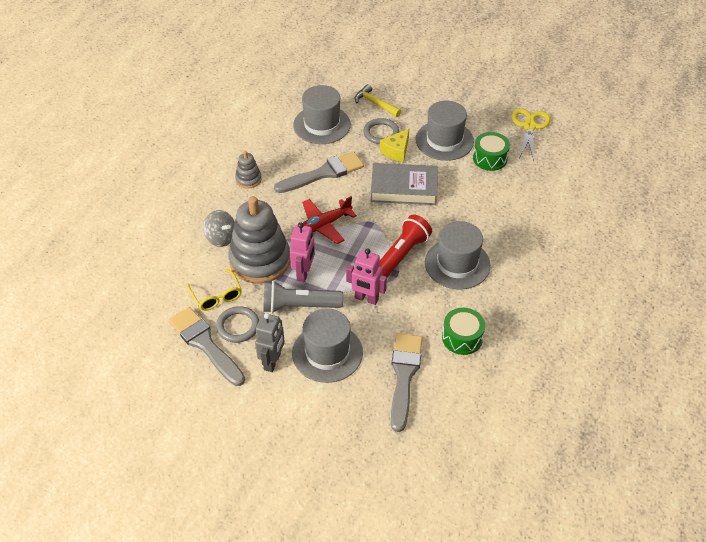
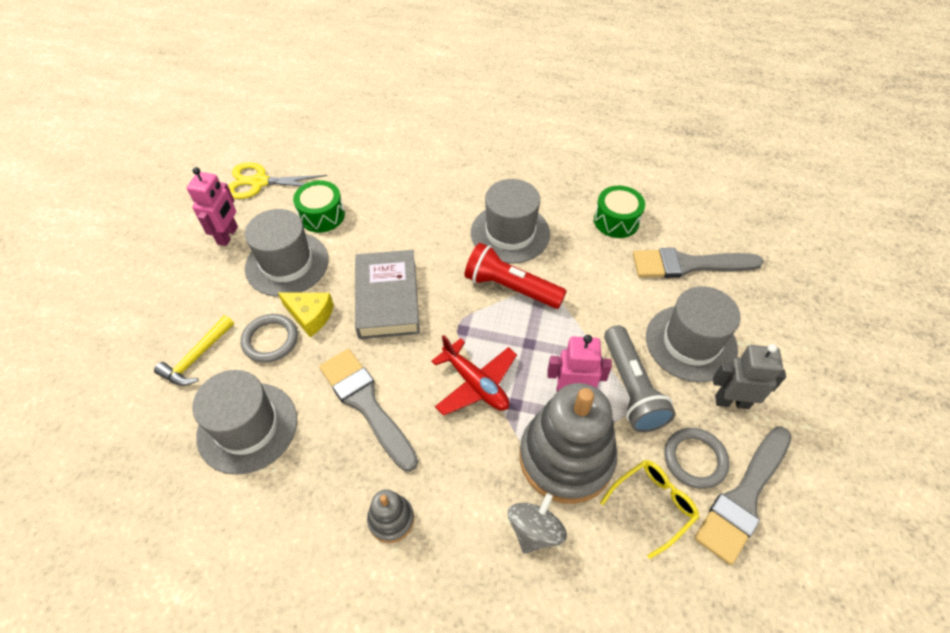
camera: 100 degrees left, 5 degrees up
pink robot [346,248,387,305] -> pink robot moved to [187,167,238,246]

